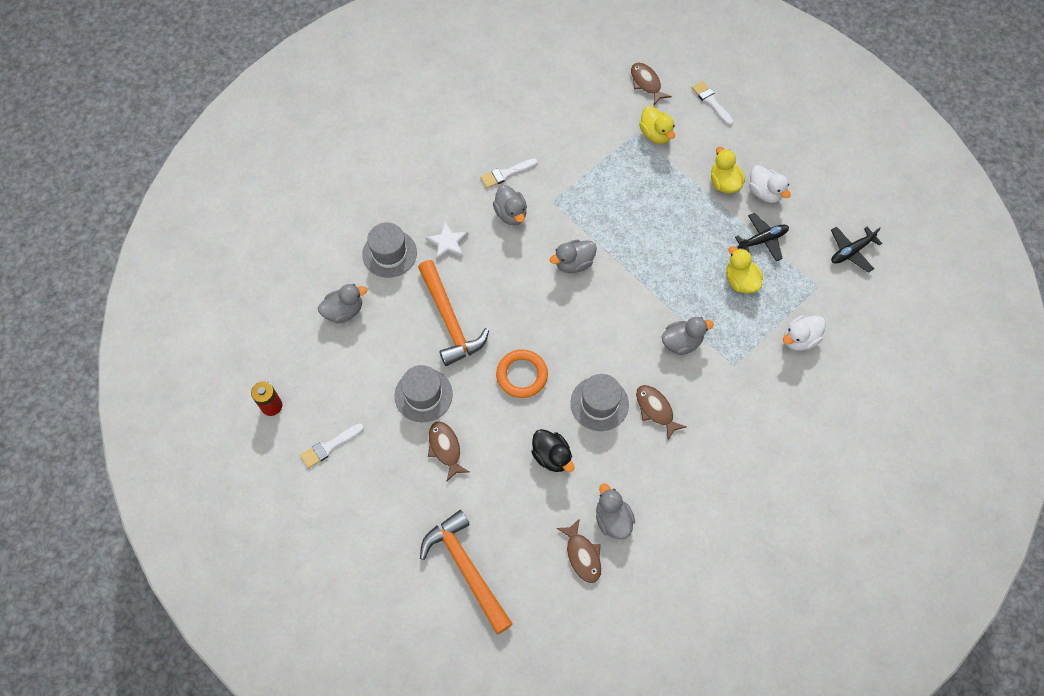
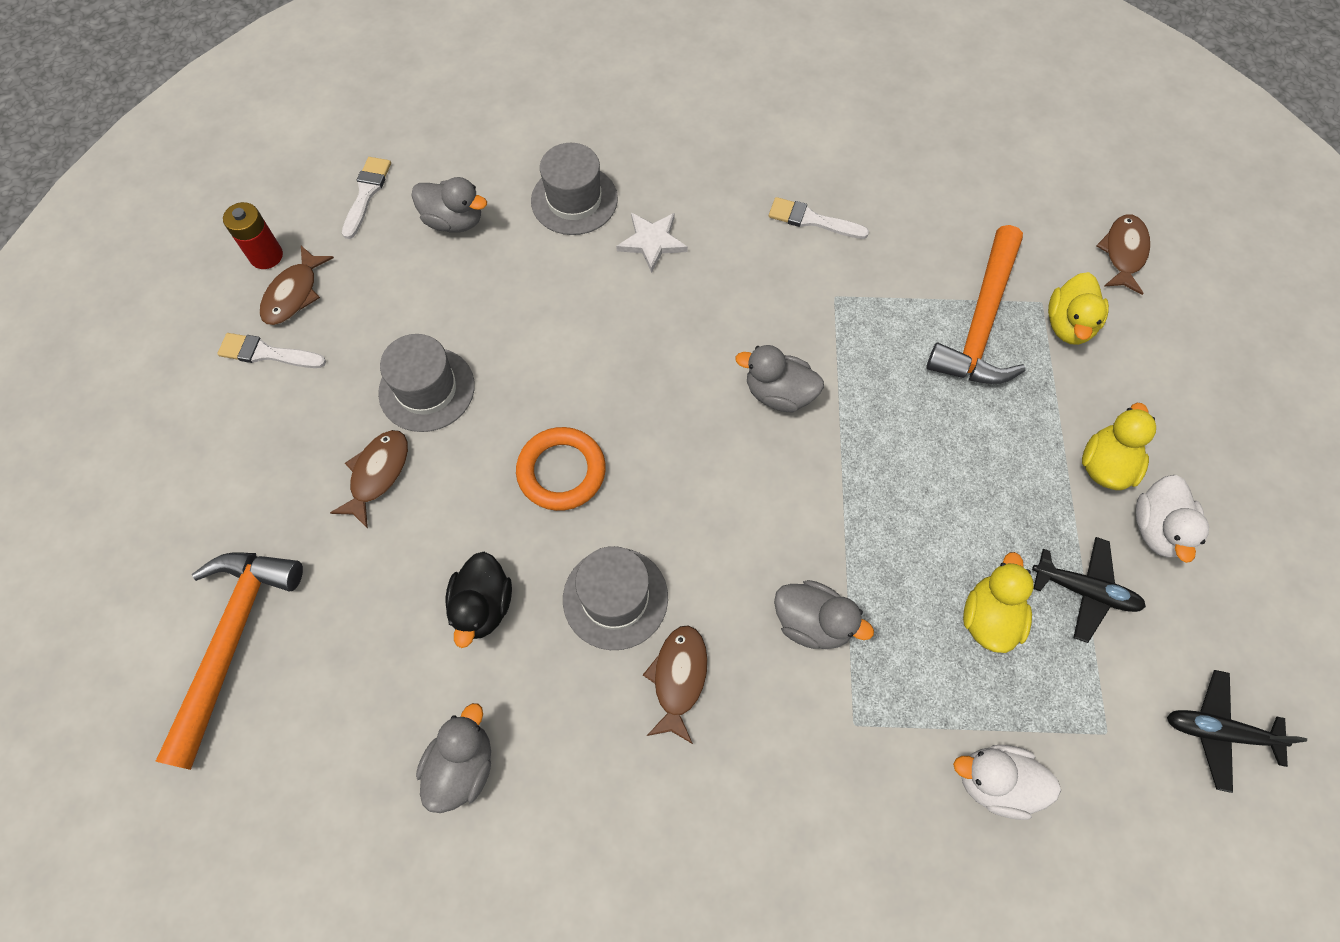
camera: 45 degrees right, 0 degrees up
orange hammer [418,260,489,366] -> orange hammer moved to [926,225,1025,384]
grey duck [493,185,527,225] -> none
brown fish [556,518,601,583] -> brown fish moved to [260,246,334,325]
white brush [692,81,734,126] -> white brush moved to [342,157,391,239]

